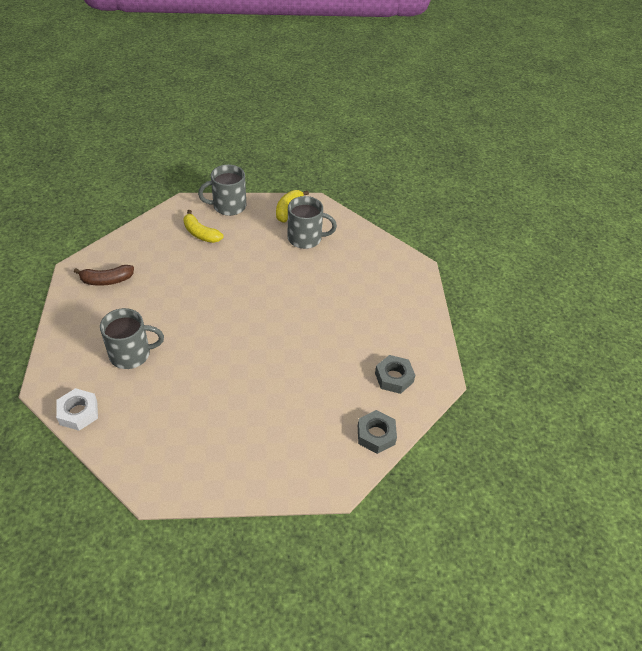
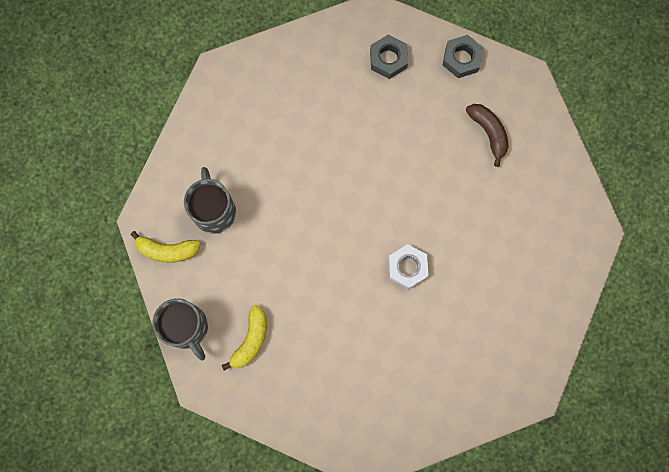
camera: 105 degrees left, 30 degrees up
white nut [56,388,98,431] -> white nut moved to [388,244,428,289]
brown banana [74,265,134,286] -> brown banana moved to [466,104,509,167]
grey mug [100,308,164,369] -> none

